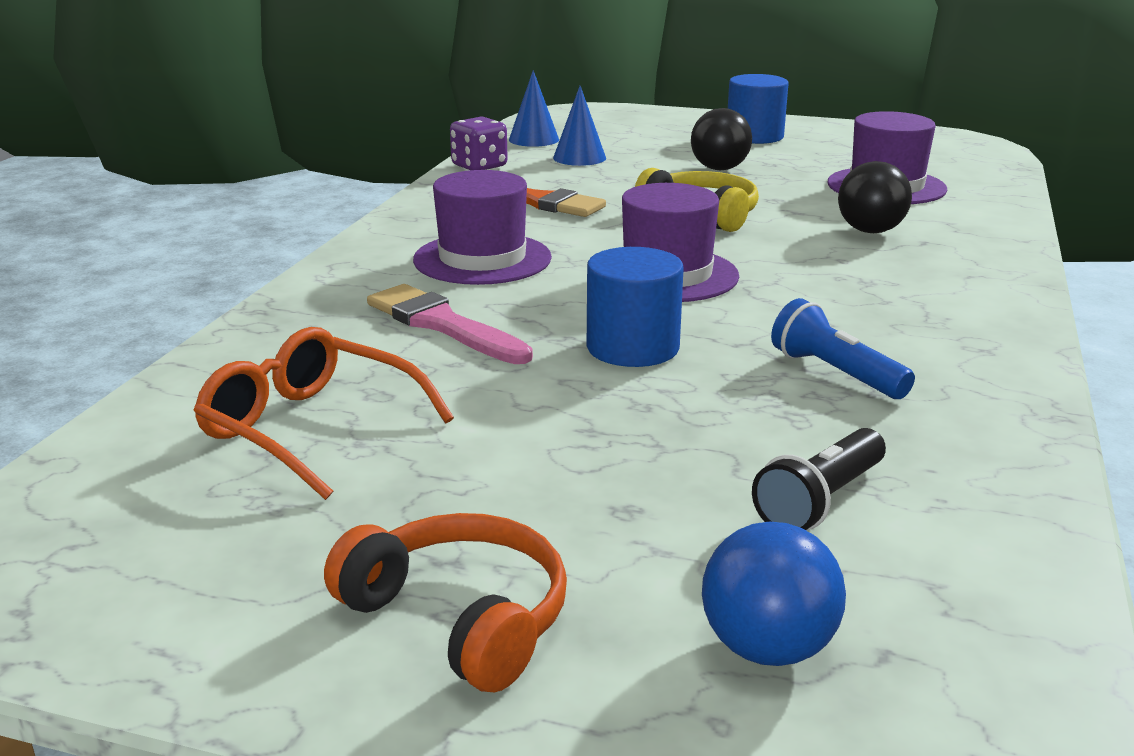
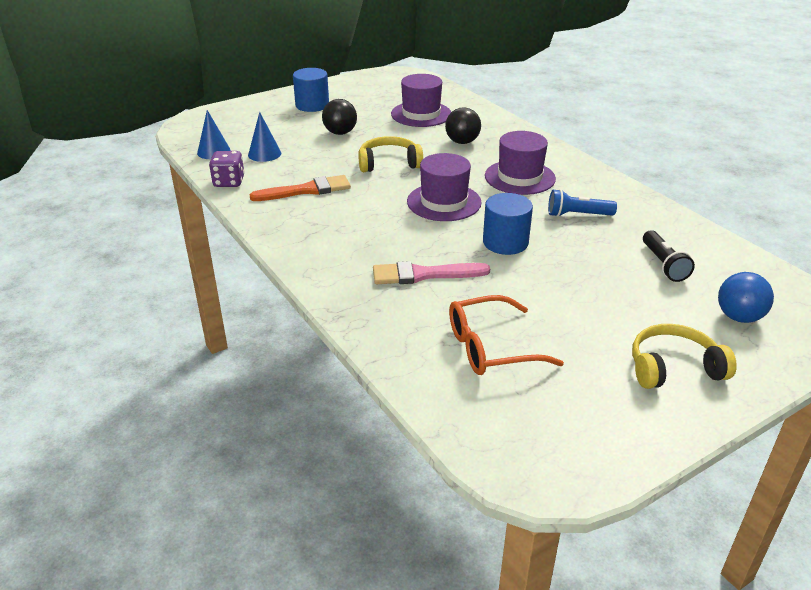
camera: 50 degrees left, 10 degrees up
orange headphones [324,513,567,692] -> yellow headphones [632,324,737,389]
purple hat [413,170,552,285] -> purple hat moved to [485,131,556,195]

